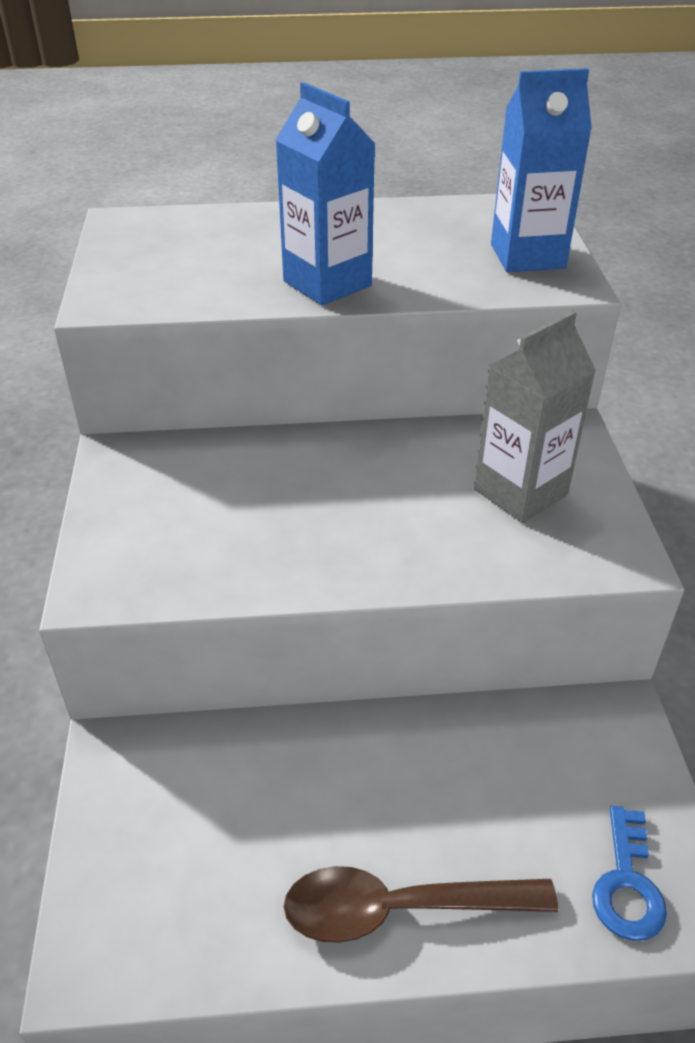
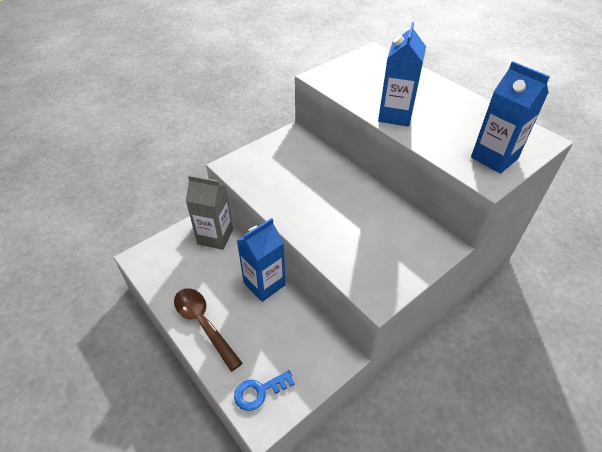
camera: 55 degrees right, 5 degrees up
grey carton [474,311,596,523] -> grey carton moved to [186,175,233,250]
none -> blue carton [237,218,285,302]

